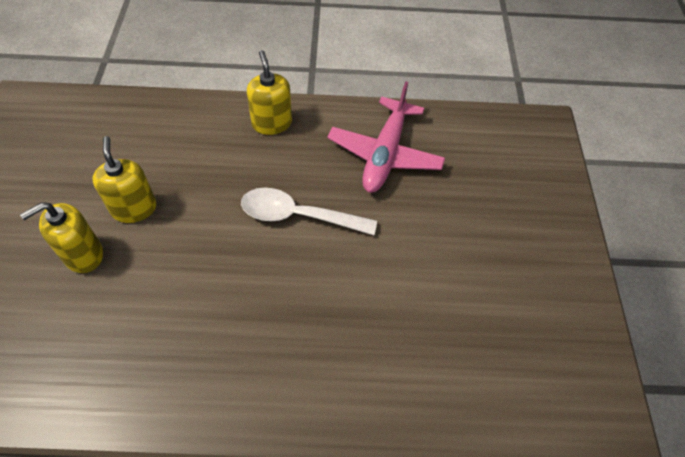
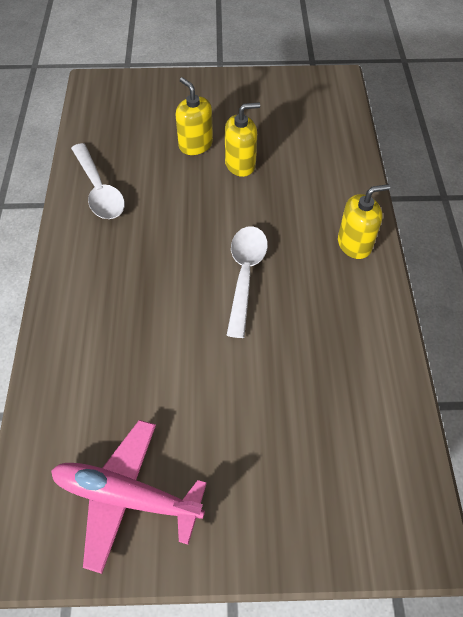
camera: 90 degrees right, 0 degrees up
pink plane [327,81,445,193] -> pink plane moved to [51,420,207,574]
none -> white spoon [71,143,125,219]

